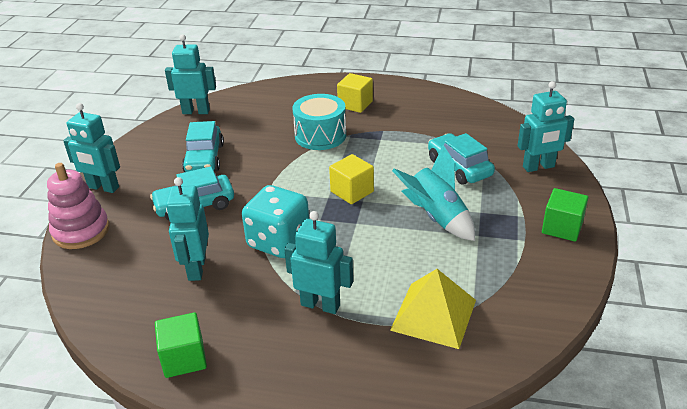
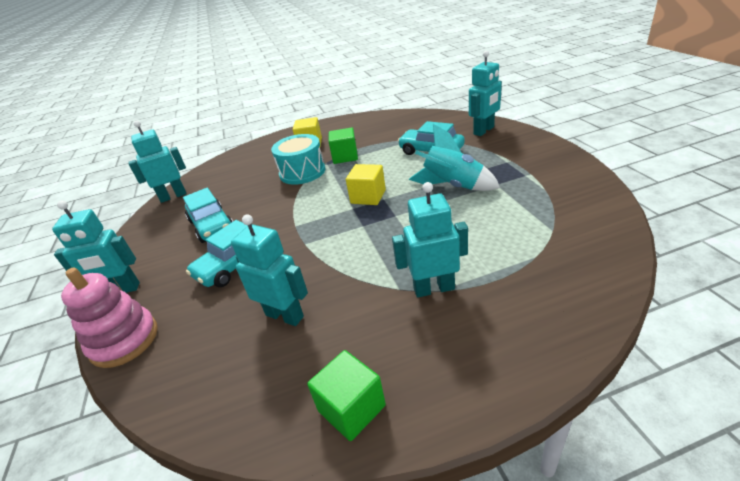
camera: 25 degrees left, 0 degrees up
turquoise robot [166,177,209,281] -> turquoise robot turned 150 degrees clockwise [231,214,308,326]
turquoise dice [242,185,309,258] -> none
yellow pyramid [390,269,476,349] -> none
green cube [542,188,588,242] -> green cube moved to [329,127,358,164]

